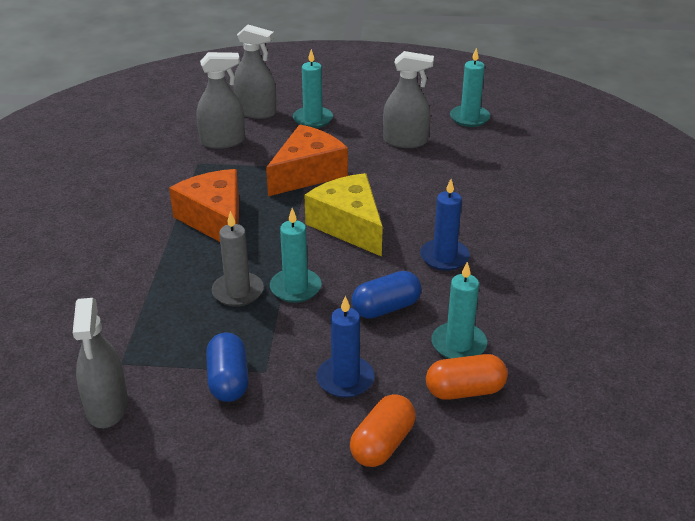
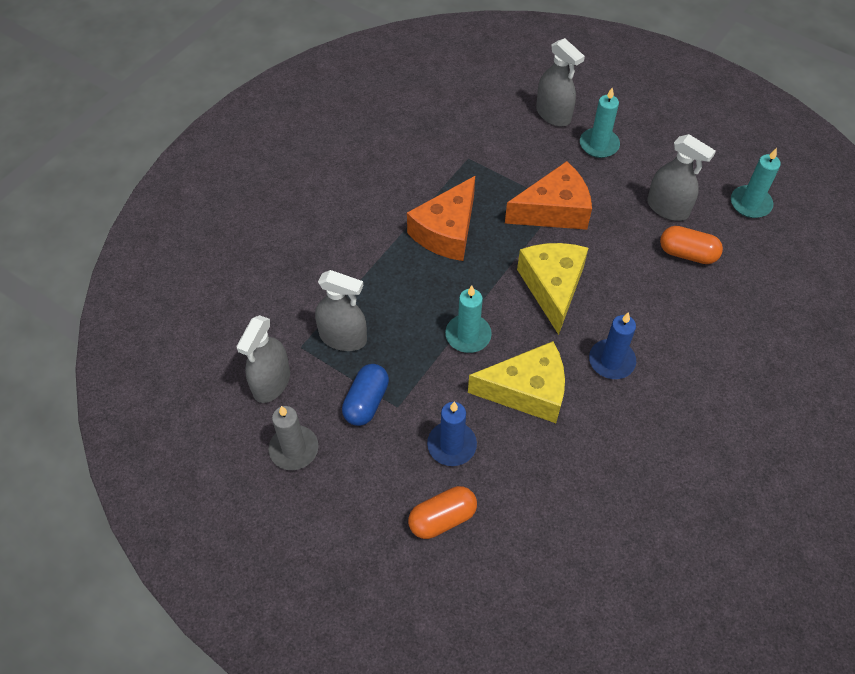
camera: 30 degrees right, 20 degrees up
orange cheese [169,169,239,242] -> orange cheese turned 150 degrees counterclockwise [407,176,475,261]
grey spray bottle [196,52,245,149] -> grey spray bottle moved to [315,270,367,351]
grey candle [212,211,264,307] -> grey candle moved to [268,406,318,470]
blue capsule [352,271,421,319] -> yellow cheese [468,341,565,423]
orange capsule [426,354,508,400] -> orange capsule moved to [660,226,723,264]
turquoise candle [432,262,487,359] -> none

